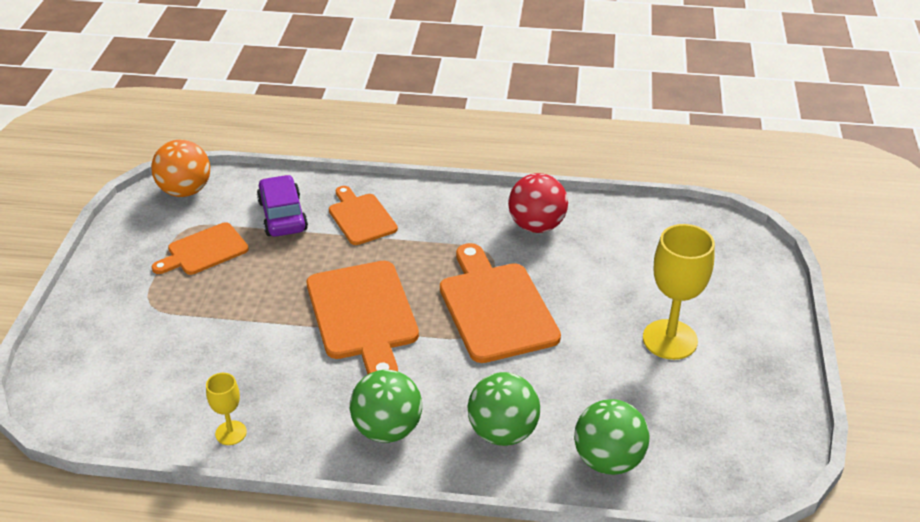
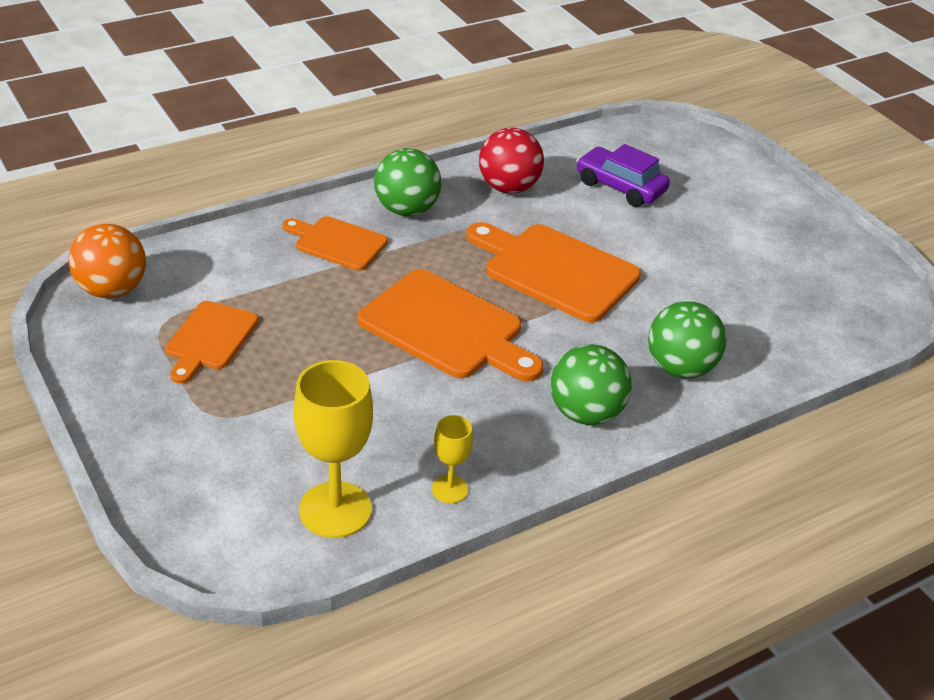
camera: 40 degrees left, 0 degrees up
purple car [257,175,308,237] -> purple car moved to [577,144,670,207]
green ball [574,399,650,475] -> green ball moved to [374,148,441,216]
yellow goblet [643,224,715,360] -> yellow goblet moved to [294,360,373,538]

